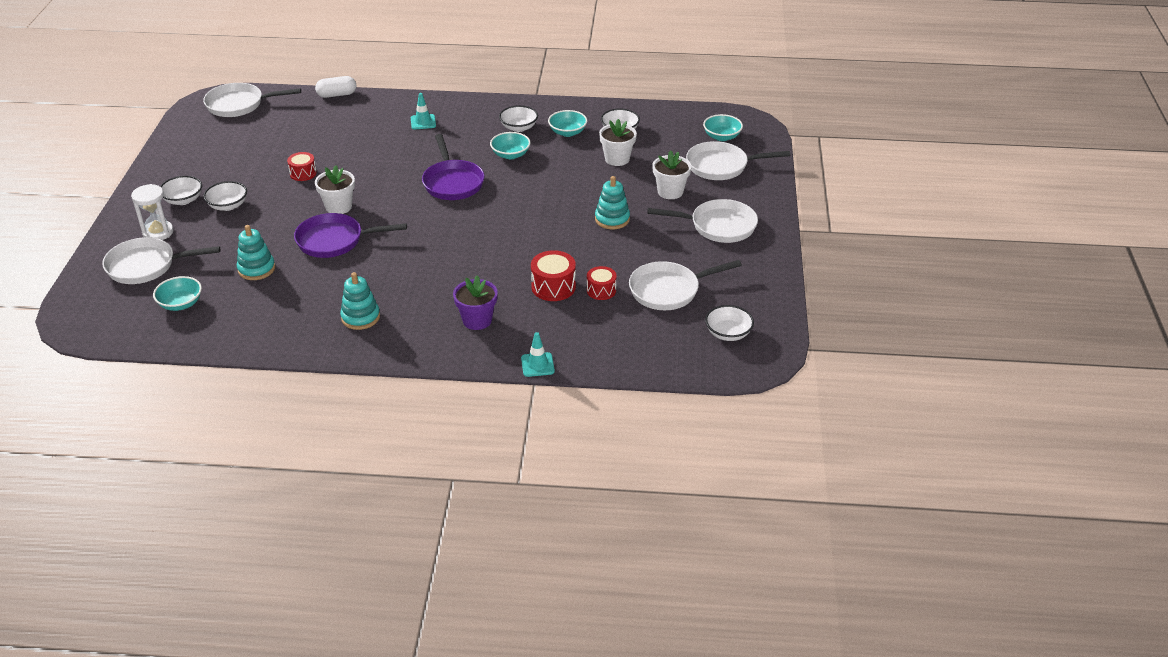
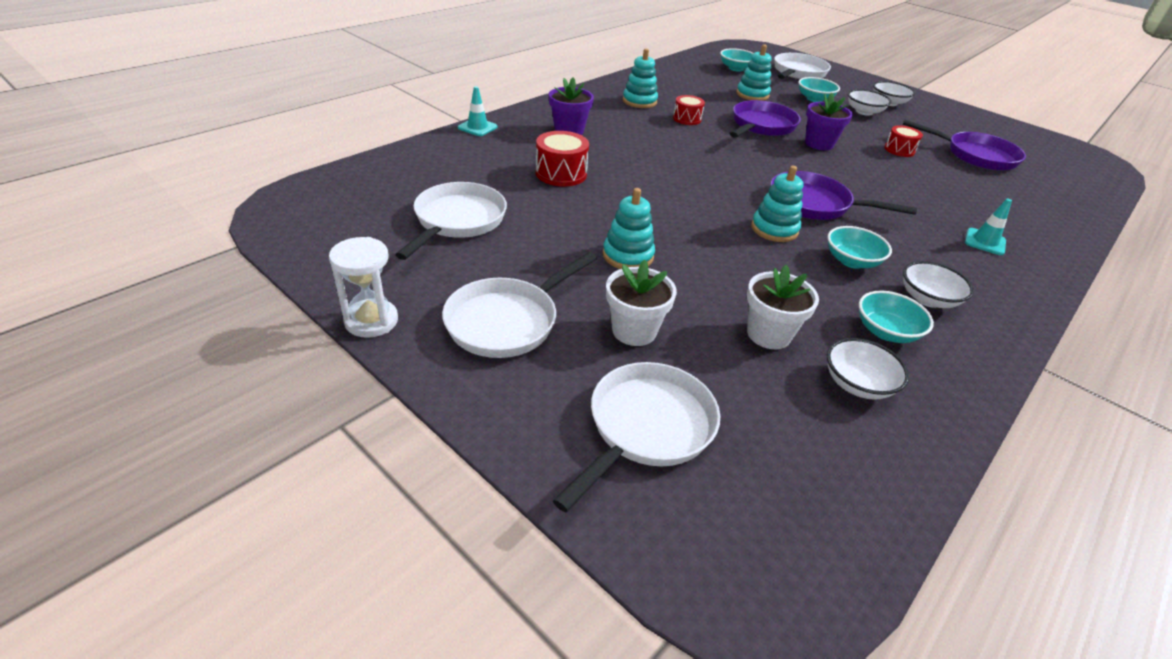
camera: 125 degrees right, 0 degrees up
white hourglass [131,184,174,240] -> white hourglass moved to [329,237,398,338]
white pan [203,83,301,117] -> none
white capsule [315,76,356,98] -> none
white flower pot [315,165,355,214] -> purple flower pot [805,93,853,150]
red drum [587,266,617,300] -> red drum moved to [673,95,705,125]
turquoise bowl [703,114,743,141] -> turquoise bowl moved to [798,77,840,102]
white bowl [705,305,754,341] -> none
none -> turquoise stacking toy [751,166,804,242]
none -> purple pan [903,120,1026,171]

